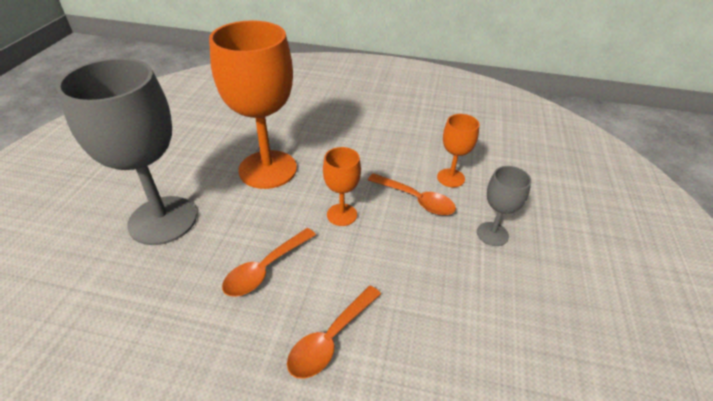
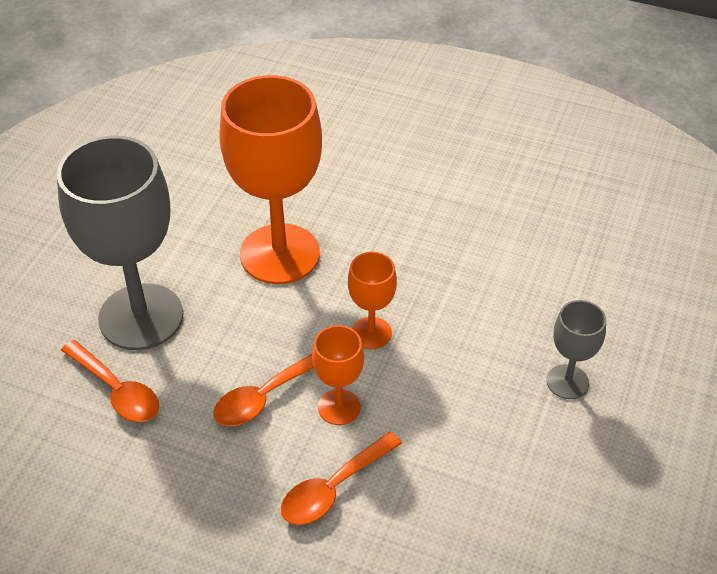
camera: 10 degrees right, 5 degrees up
orange spoon [368,173,456,215] -> orange spoon moved to [61,340,159,422]
orange goblet [437,114,479,187] -> orange goblet moved to [312,325,364,425]

